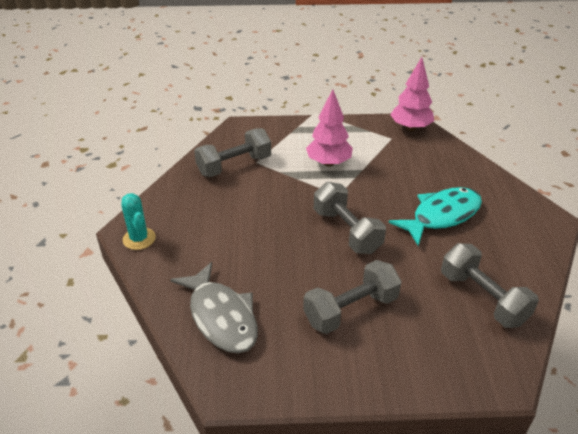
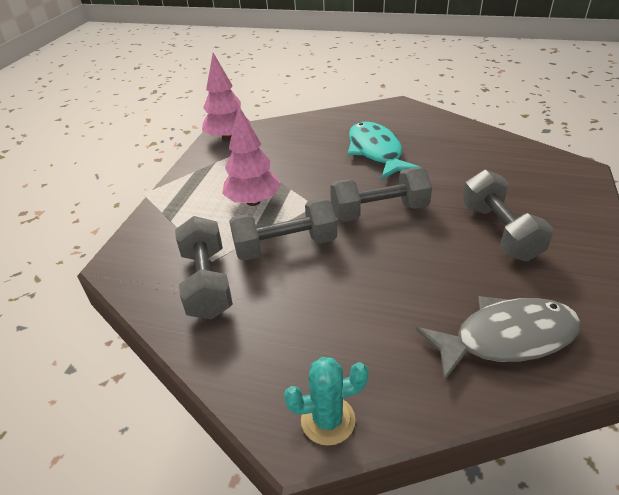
camera: 70 degrees left, 0 degrees up
grey dumbbell [441,243,539,328] -> grey dumbbell moved to [229,198,337,261]

